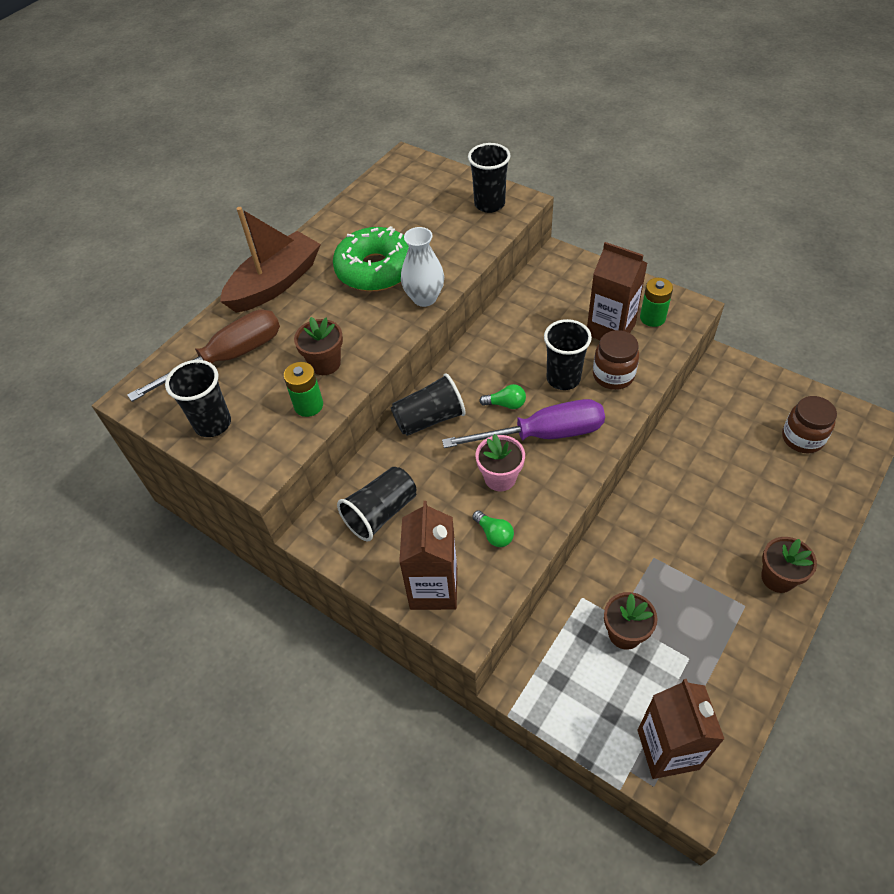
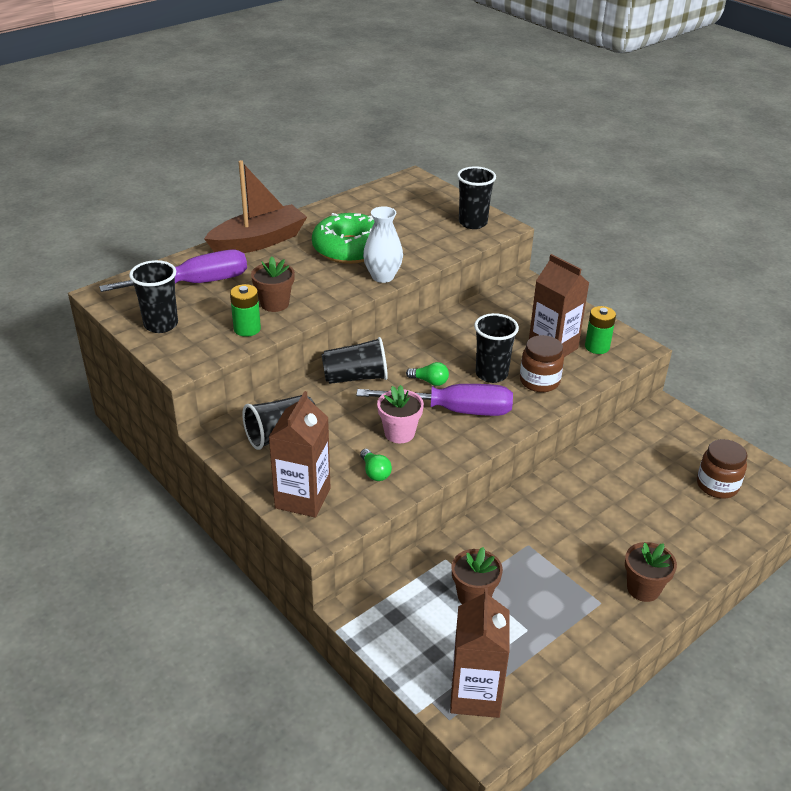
camera: 10 degrees right, 15 degrees down
brown screwdriver [127,310,280,402] -> purple screwdriver [99,250,247,292]

